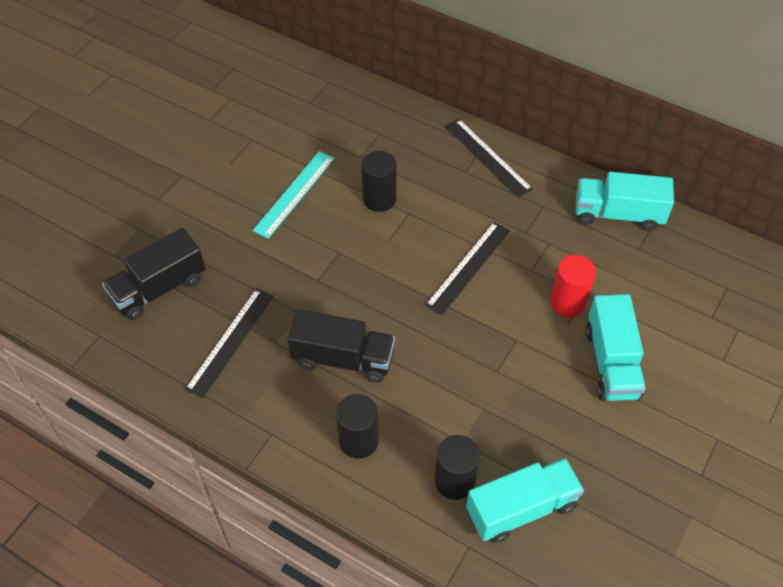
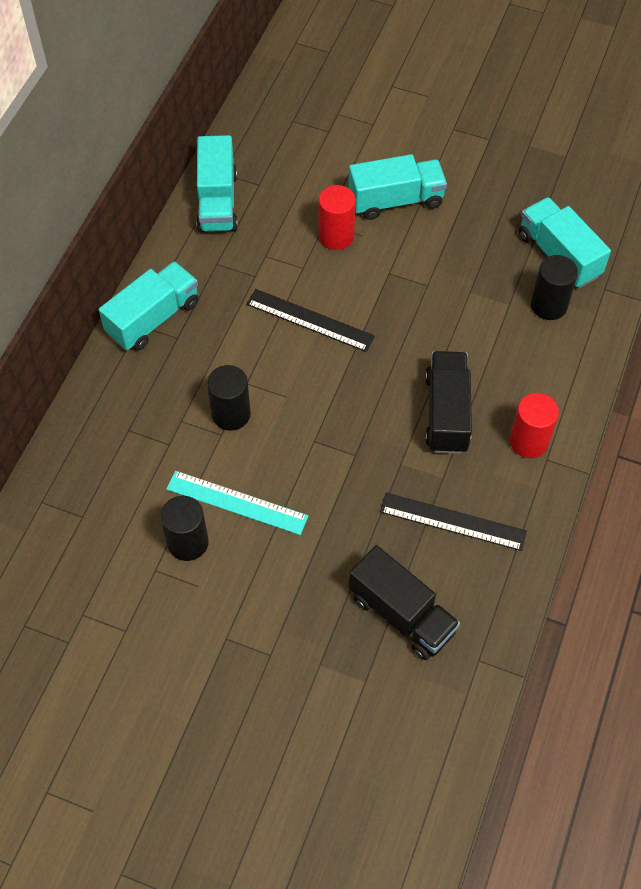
camera: 100 degrees left, 5 degrees up
black cylinder [336,394,379,459] -> black cylinder moved to [160,496,209,561]
black ruler [445,119,533,198] -> turquoise truck [99,261,199,351]
none -> red cylinder [510,393,559,458]

